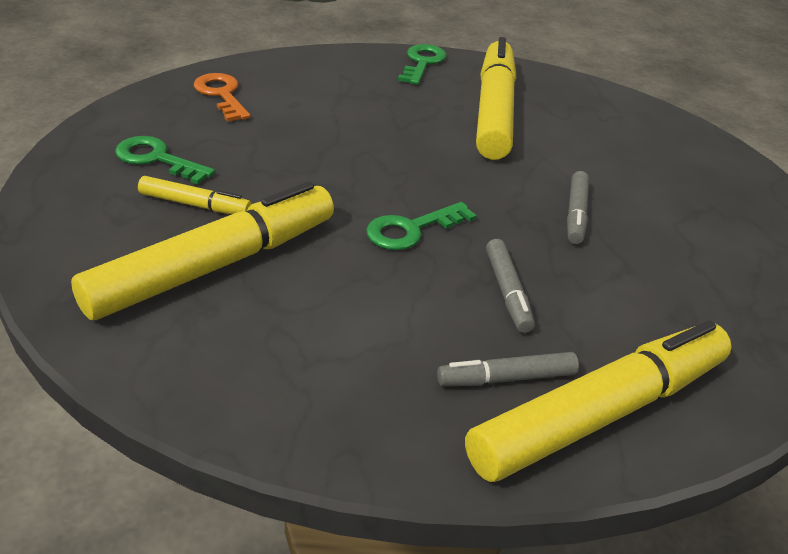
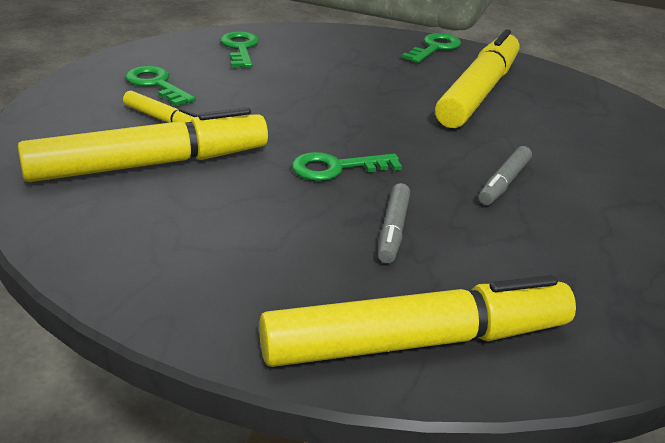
camera: 20 degrees right, 5 degrees down
orange key [194,73,250,122] -> green key [220,31,259,68]
grey marker [437,352,579,386] -> none

